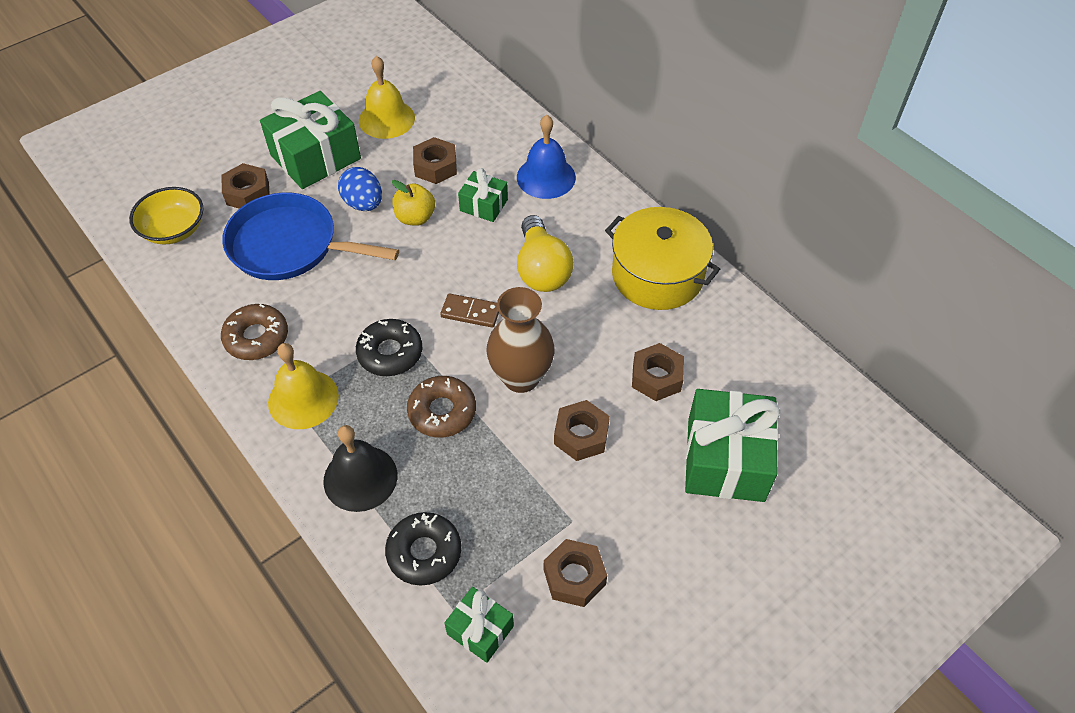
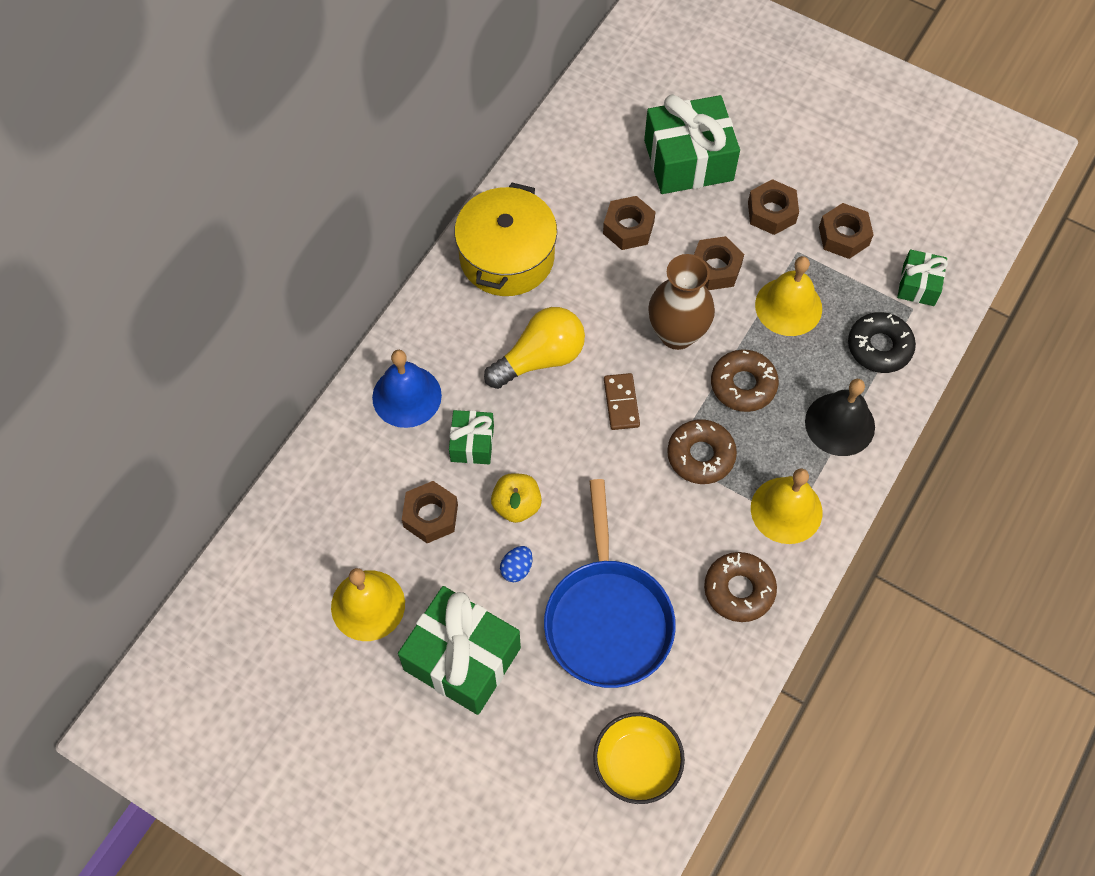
camera: 110 degrees left, 10 degrees up
brown nut [221,163,270,208] -> brown nut moved to [748,179,799,235]
blue egg [338,167,382,211] -> blue egg [500,546,533,582], size x0.61
black donut [356,319,422,376] -> brown donut [667,419,737,484]
none -> yellow bell [755,256,822,336]

